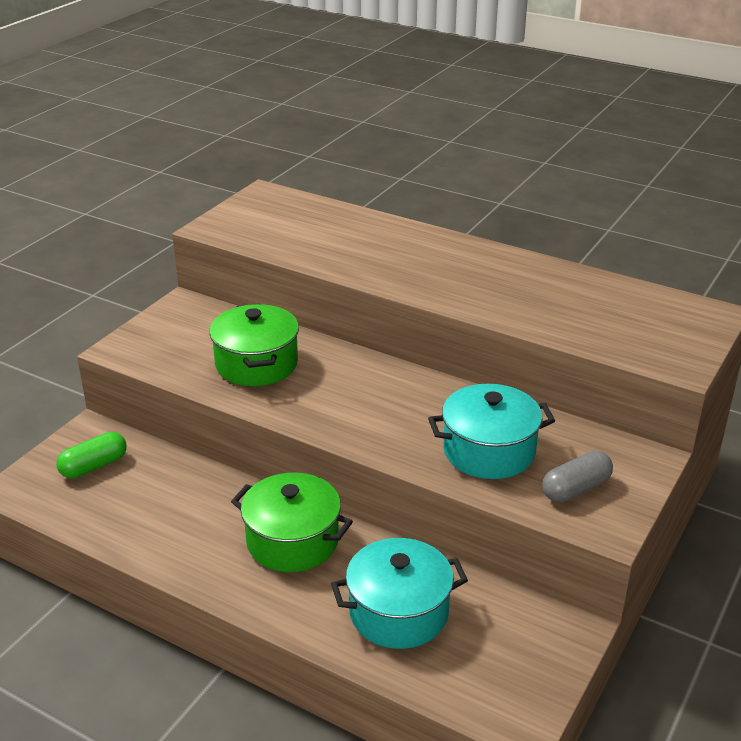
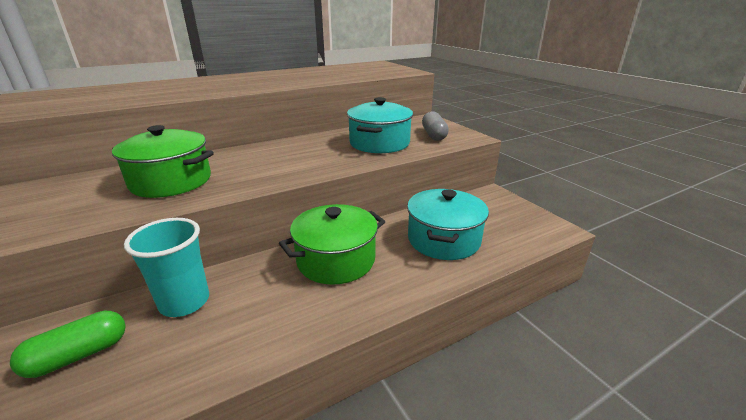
camera: 60 degrees left, 5 degrees down
green capsule [57,432,127,479] -> green capsule turned 60 degrees clockwise [10,311,126,378]
none -> turquoise cup [124,218,209,317]

